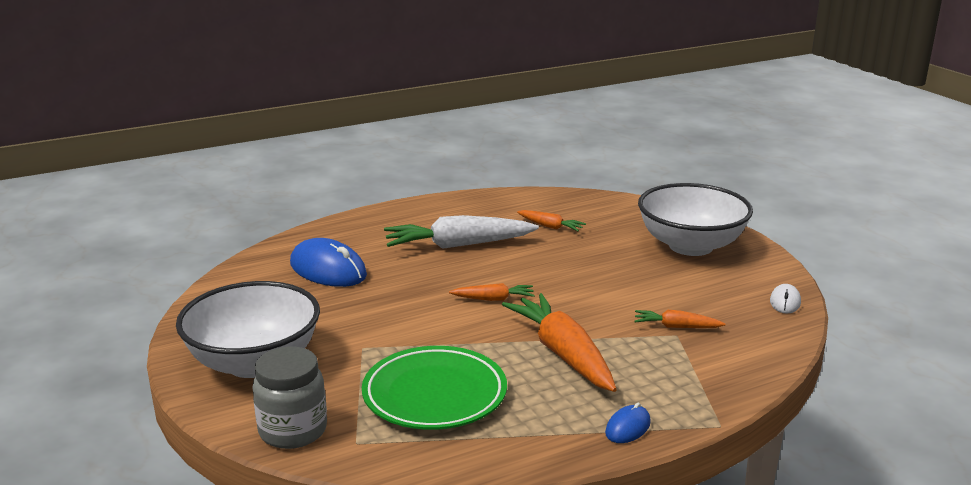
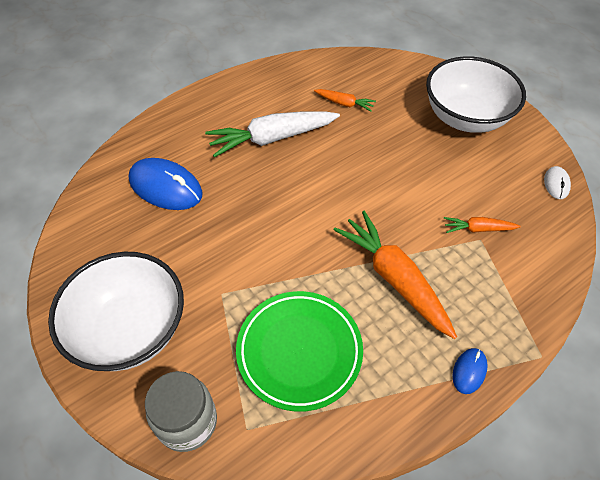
camera: 10 degrees left, 30 degrees up
orange carrot [449,283,535,301] -> none

